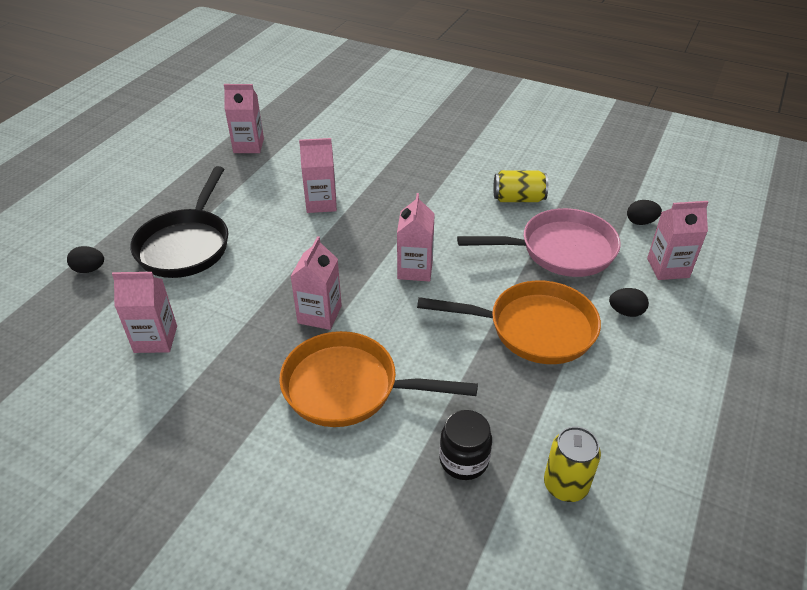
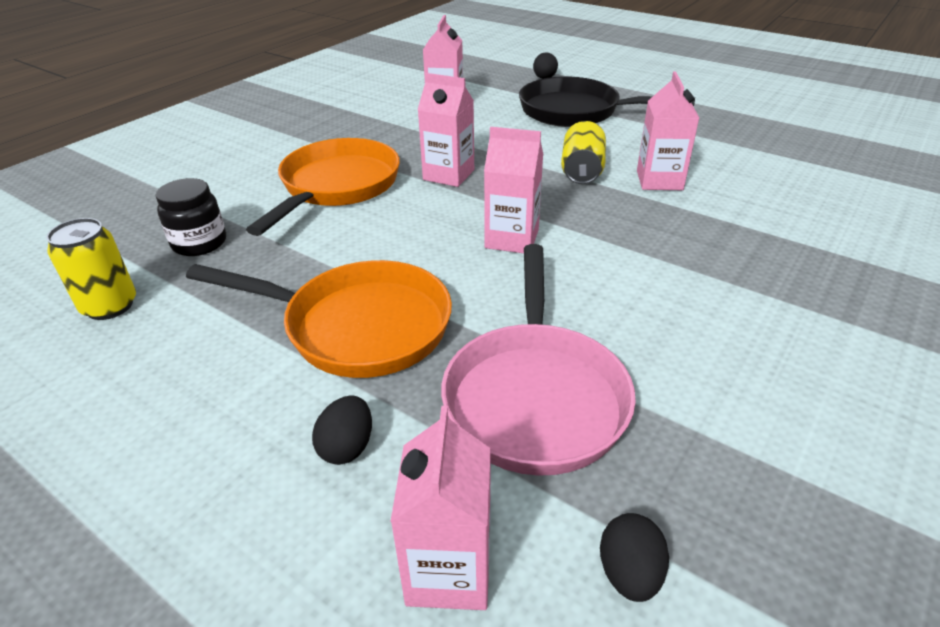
camera: 100 degrees right, 5 degrees down
pink carton [224,84,264,153] -> none
orange pan [417,280,601,364] -> orange pan turned 90 degrees counterclockwise [186,260,452,378]
yellow can [494,170,548,202] -> yellow can moved to [561,121,606,184]

